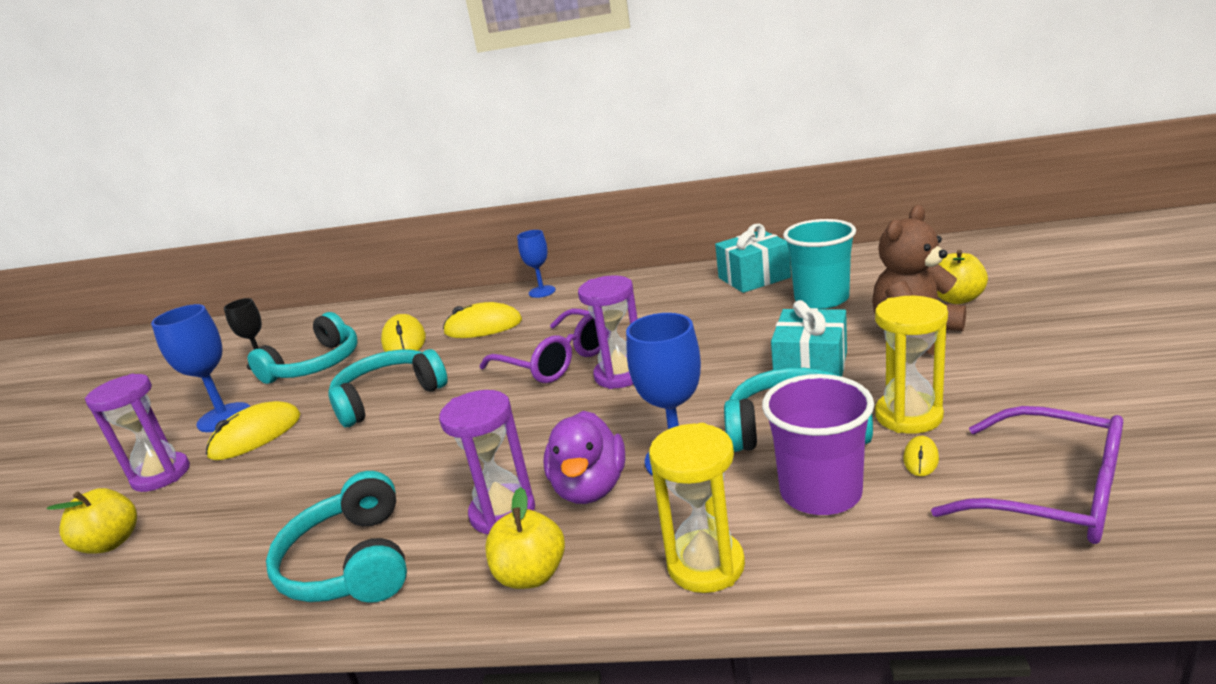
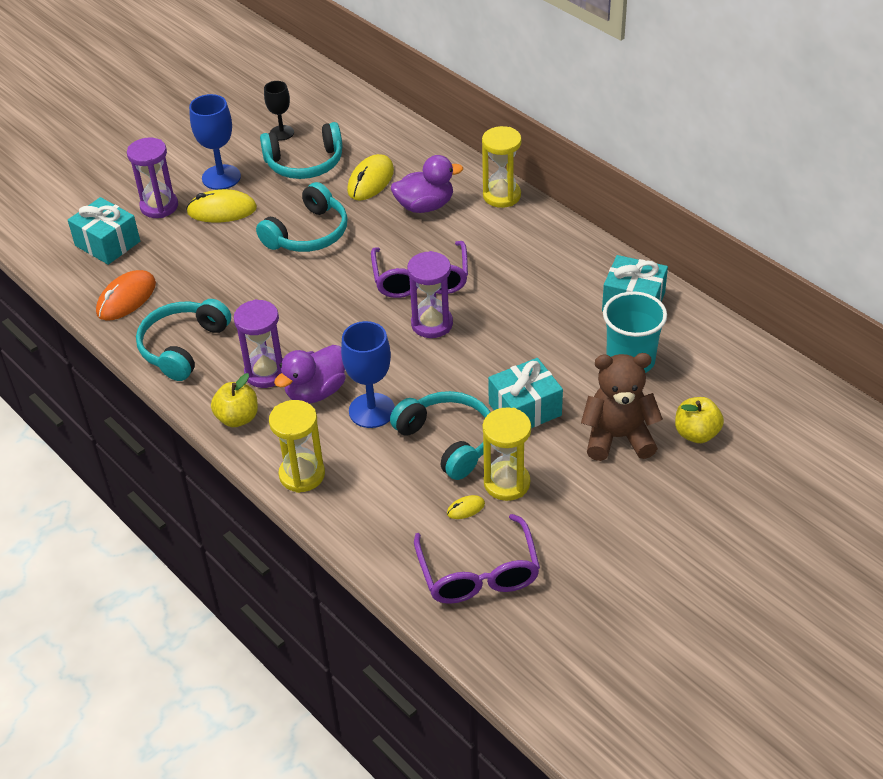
camera: 40 degrees right, 20 degrees up
yellow apple [46,488,137,553] -> turquoise gift [68,197,140,265]
turquoise headphones [329,349,448,427] -> turquoise headphones turned 120 degrees clockwise [256,182,348,252]
yellow mouse [443,302,522,338] -> purple duck [391,155,463,213]
blue goblet [517,230,556,298] -> yellow hourglass [482,126,522,208]
purple cup [762,374,874,515] -> none
none -> orange mouse [96,270,156,321]

